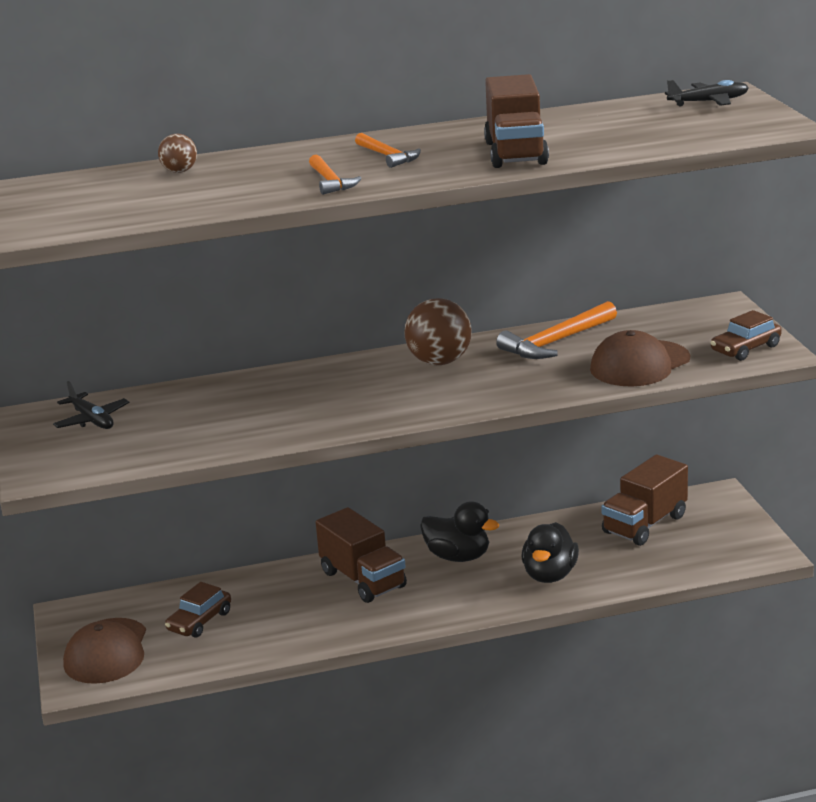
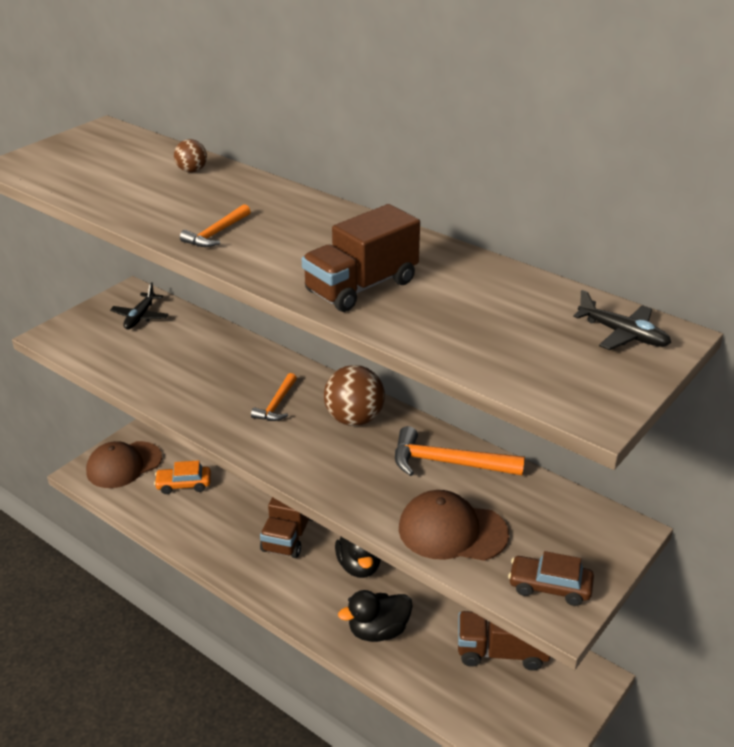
camera: 50 degrees right, 10 degrees up
brown car [165,582,231,638] -> orange car [154,460,211,494]
orange hammer [355,133,421,168] -> orange hammer moved to [251,373,297,421]

